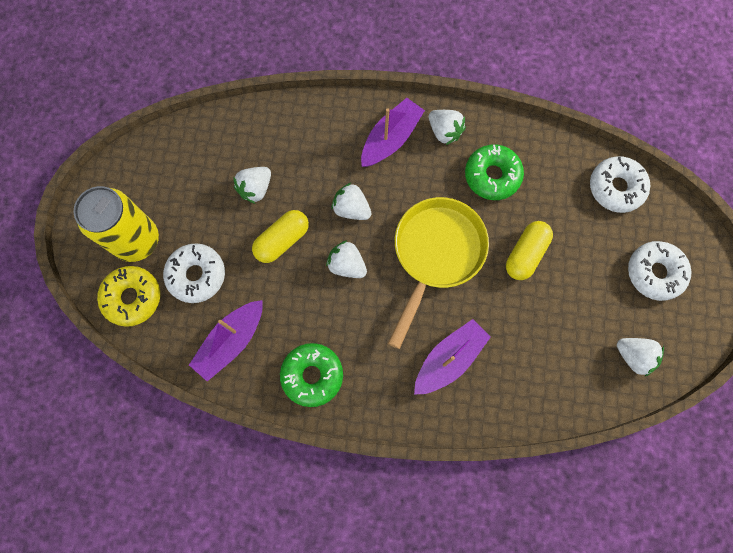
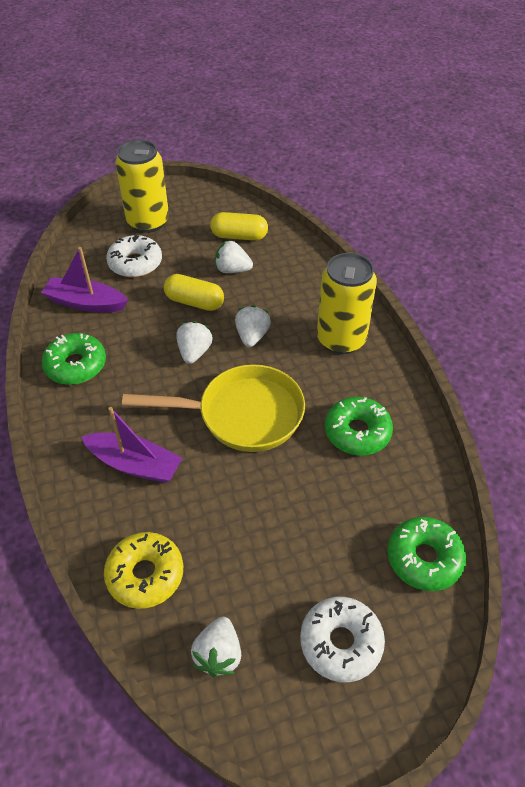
camera: 65 degrees right, 25 degrees down
yellow donut [97,266,160,327] -> yellow donut moved to [104,532,183,609]
purple boat [361,98,425,167] -> yellow can [317,253,377,354]
white strawberry [429,110,466,145] -> none
yellow capsule [506,221,553,280] -> yellow capsule moved to [210,212,268,241]
white donut [590,156,650,213] -> green donut [387,517,467,591]

